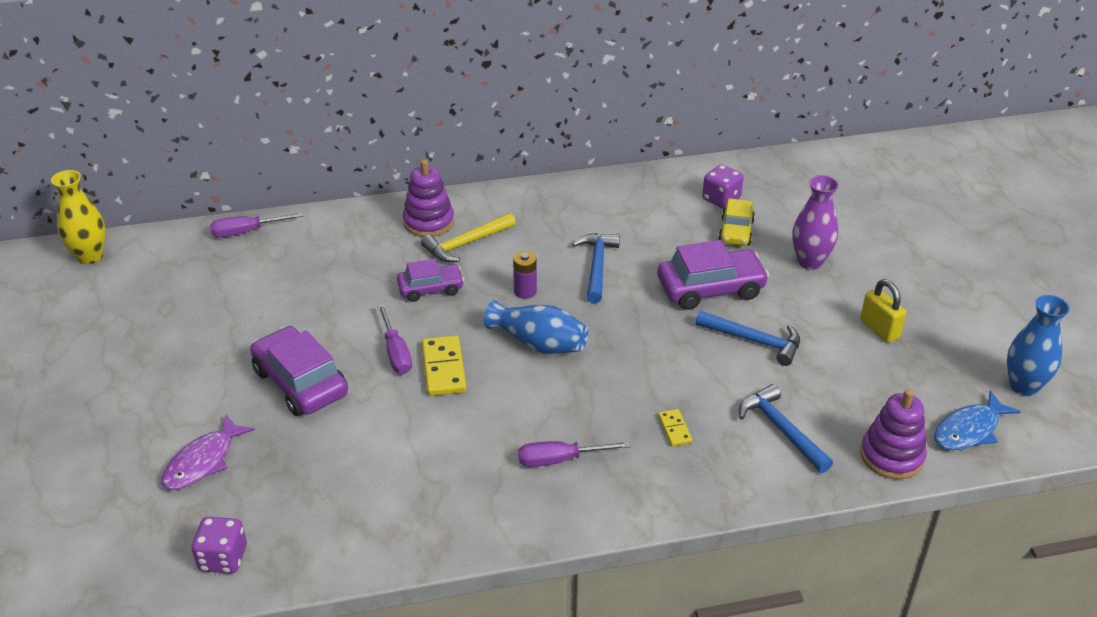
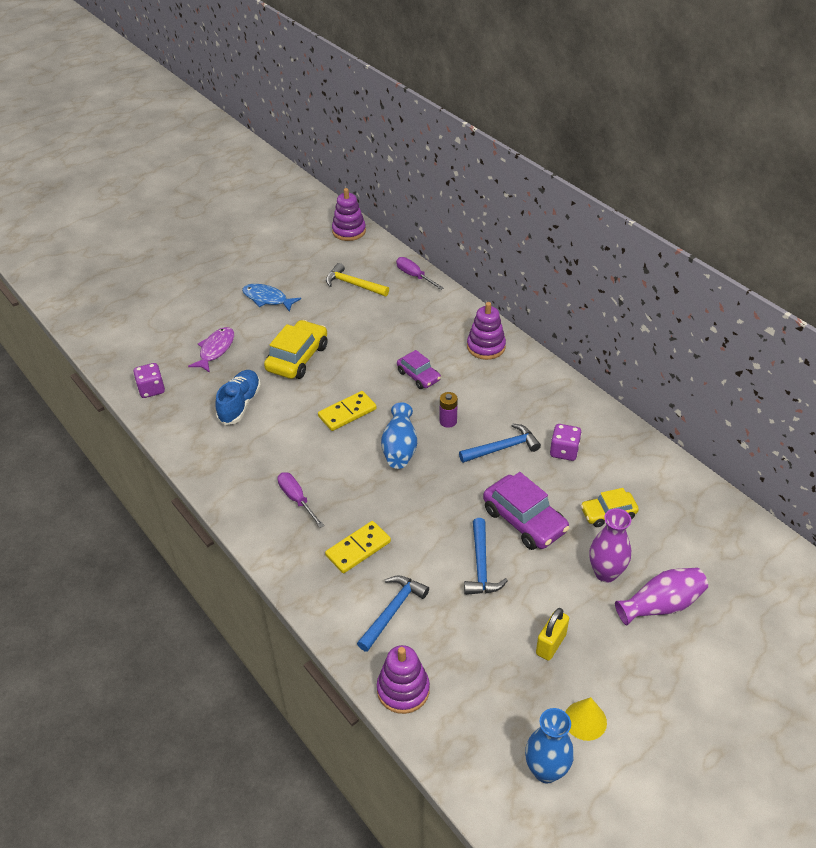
camera: 65 degrees right, 5 degrees up
yellow vase [51,170,106,264] -> purple stacking toy [332,188,366,241]
purple fish [162,415,255,490] -> purple fish turned 105 degrees clockwise [188,327,234,373]
purple car [250,326,348,416] -> yellow car [264,320,328,379]
purple screwdriver [378,304,412,374] -> none
yellow hammer [421,213,516,262] -> yellow hammer moved to [326,263,389,296]
yellow domino [658,409,692,446] -> yellow domino [325,521,391,573], size x1.81
purple dice [702,165,743,208] -> purple dice moved to [550,424,582,461]
blue fish [934,390,1021,450] -> blue fish moved to [242,284,301,312]
none -> blue shoe [215,370,261,425]
none -> yellow cone [566,697,607,741]
none -> purple vase [615,568,708,625]

